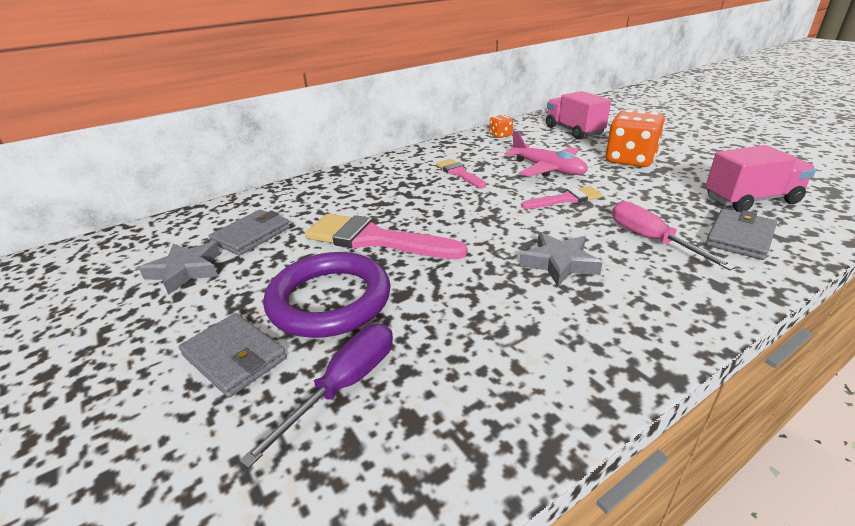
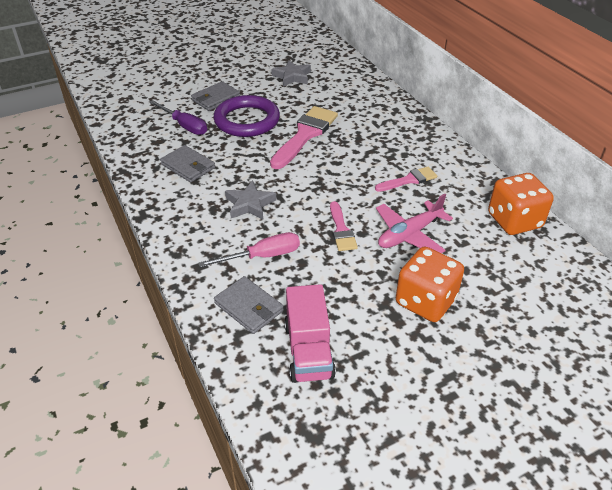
camera: 95 degrees right, 10 degrees up
grey wallet [209,210,290,256] -> grey wallet moved to [160,145,215,182]
orange dice [489,115,513,138] -> orange dice [488,173,554,235], size x2.10
pink truck [546,91,611,139] -> none

